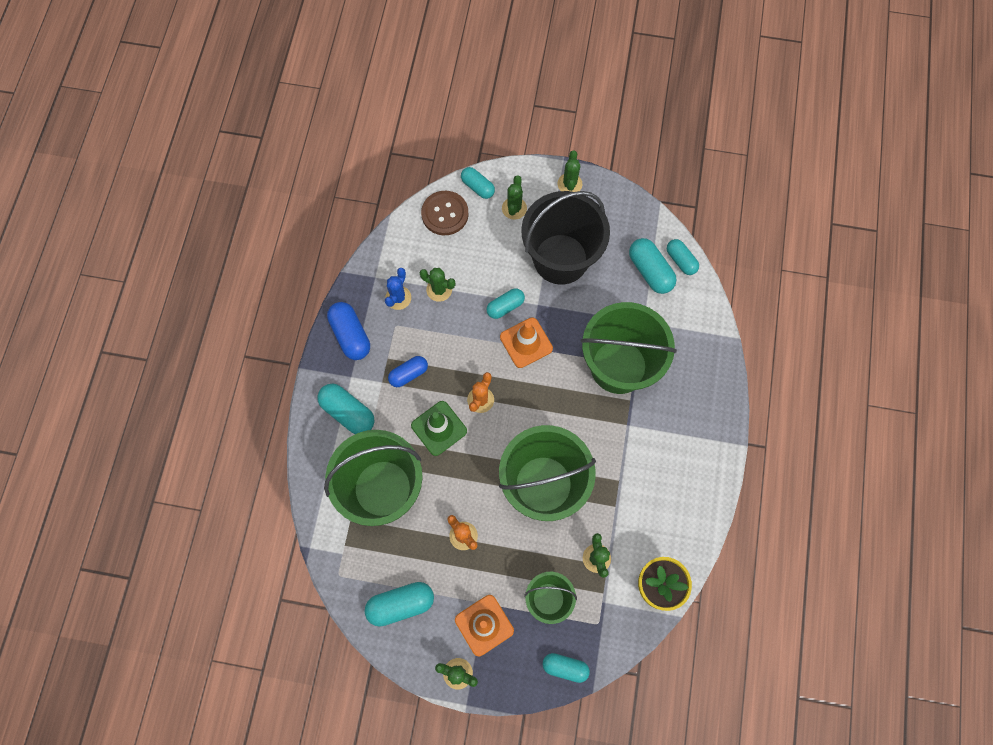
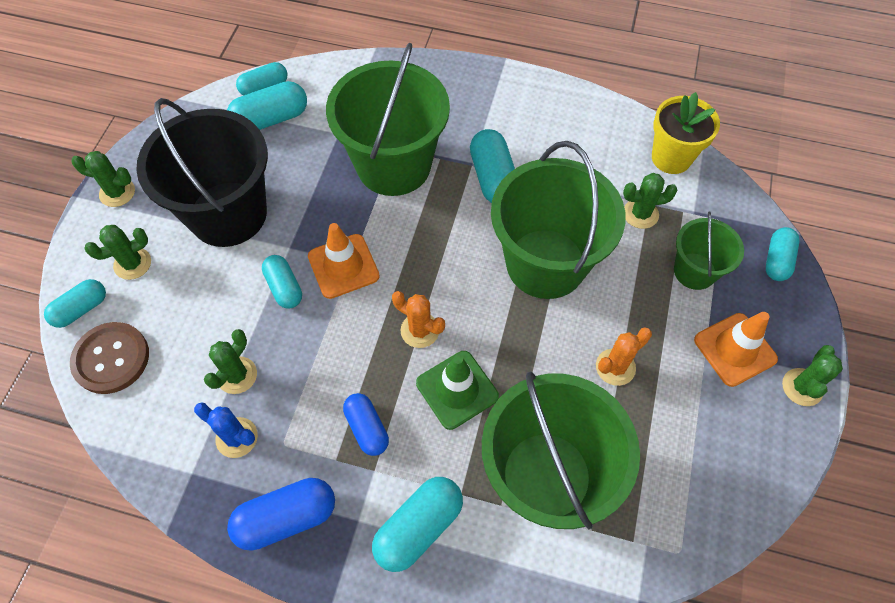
camera: 85 degrees left, 10 degrees down
turquoise capsule [365,582,434,627] -> turquoise capsule moved to [470,129,515,203]
green cactus [502,175,527,220] -> green cactus turned 45 degrees counterclockwise [84,225,151,280]

